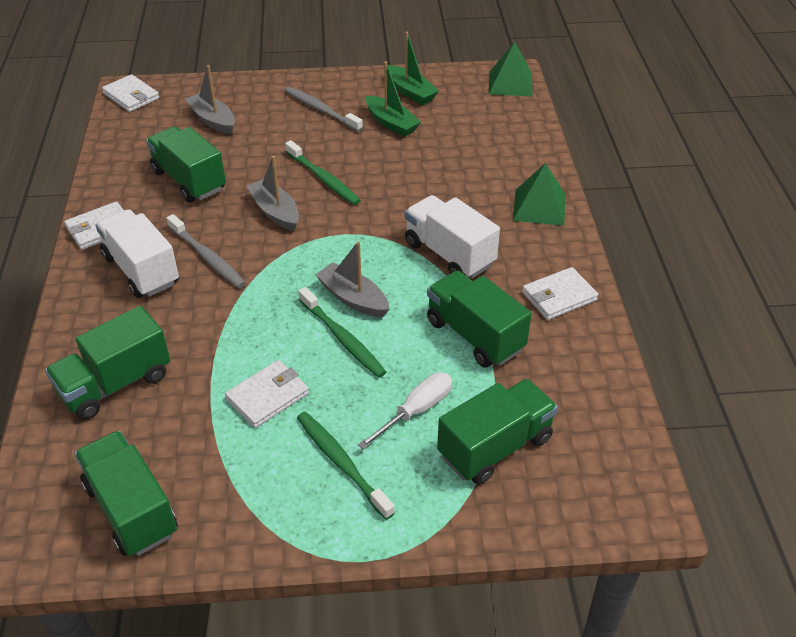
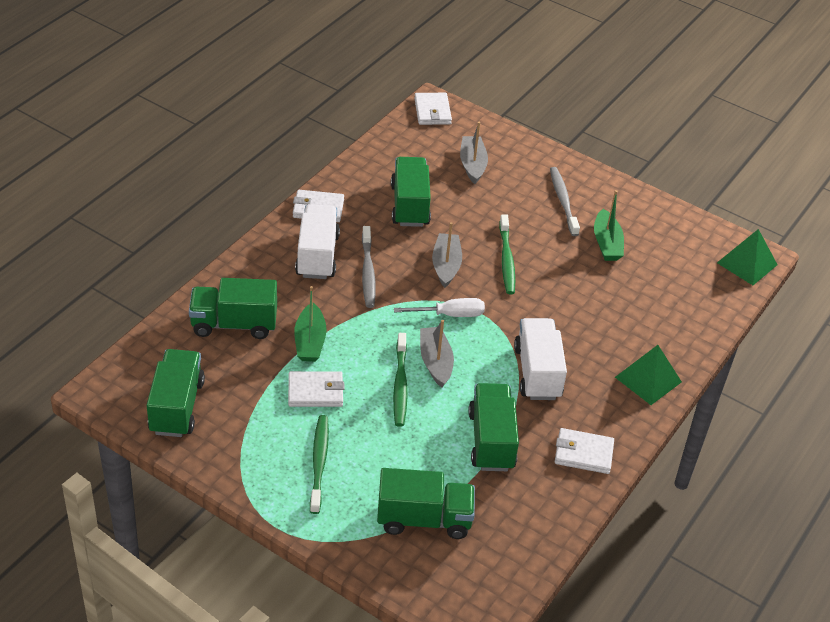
camera: 35 degrees right, 0 degrees up
white screwdriver [358,372,452,450] -> white screwdriver moved to [394,298,485,317]
green boat [388,32,439,105] -> green boat moved to [294,286,327,362]

